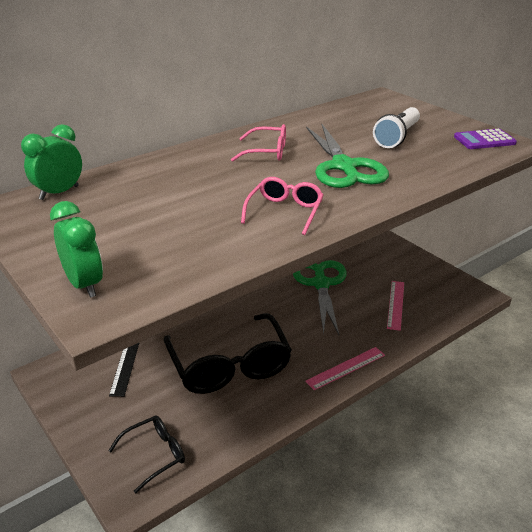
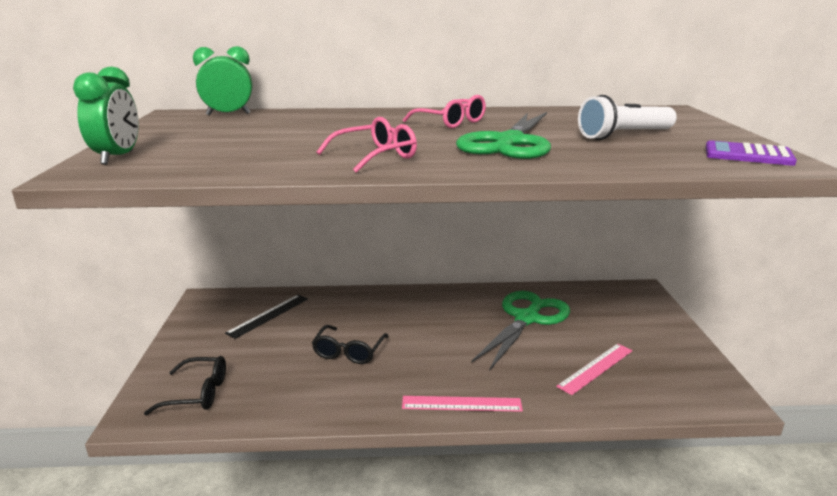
camera: 35 degrees right, 10 degrees down
black glasses [163,313,292,394] -> black glasses [312,325,389,364], size x0.50

